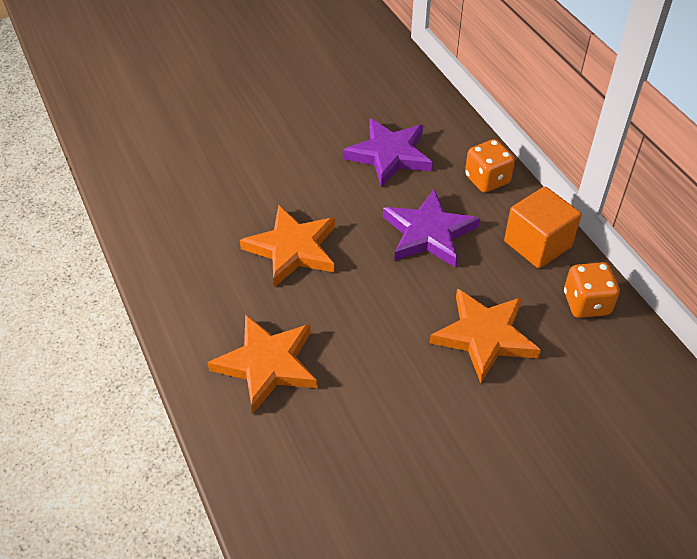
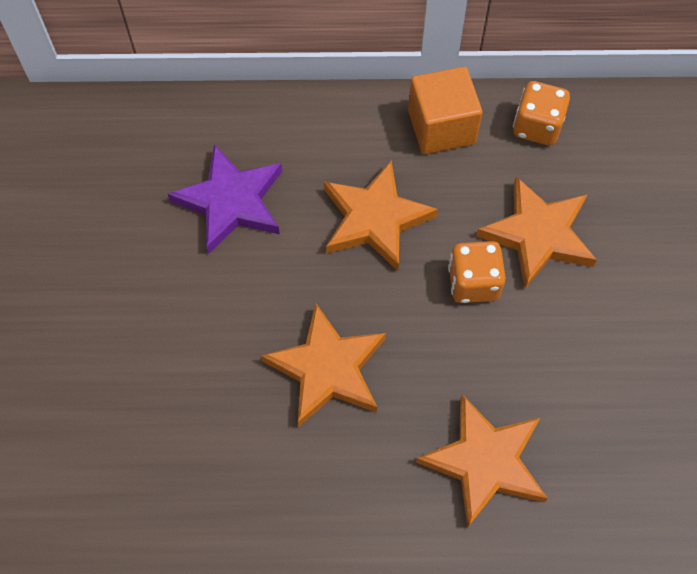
camera: 65 degrees left, 15 degrees up
purple star [383,189,480,268] -> orange star [324,160,438,271]
orange dice [465,139,515,193] -> orange dice moved to [448,241,506,303]

